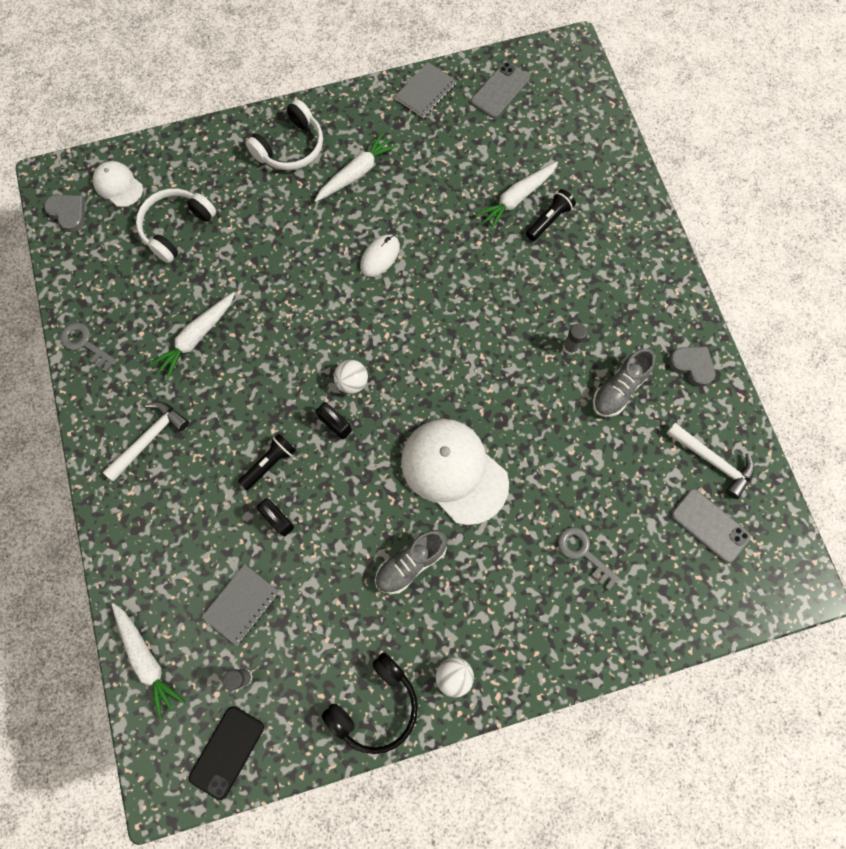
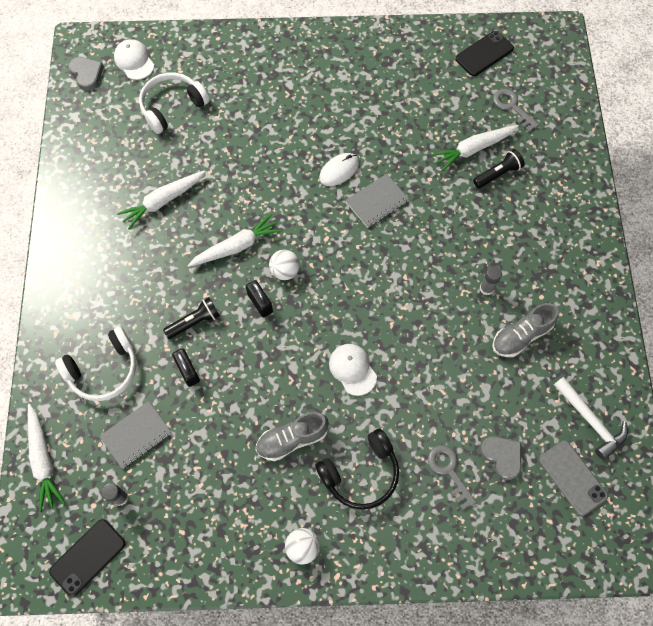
camera: 15 degrees right, 5 degrees down
grey key [60,322,117,372] -> grey key moved to [493,88,539,132]
white hammer [103,402,189,481] -> none
white headphones [246,99,323,170] -> white headphones moved to [55,326,136,401]
white carrot [315,132,399,202] -> white carrot moved to [187,214,282,267]
black headphones [322,652,418,754] -> black headphones moved to [315,428,399,510]
grey notebook [394,62,457,118] -> grey notebook moved to [345,174,409,228]
white cap [401,419,509,525] -> white cap [329,344,377,396], size x0.52
grey phone [471,62,530,118] -> black phone [455,31,514,76]
grey heart [669,346,715,387] -> grey heart moved to [480,436,521,480]

